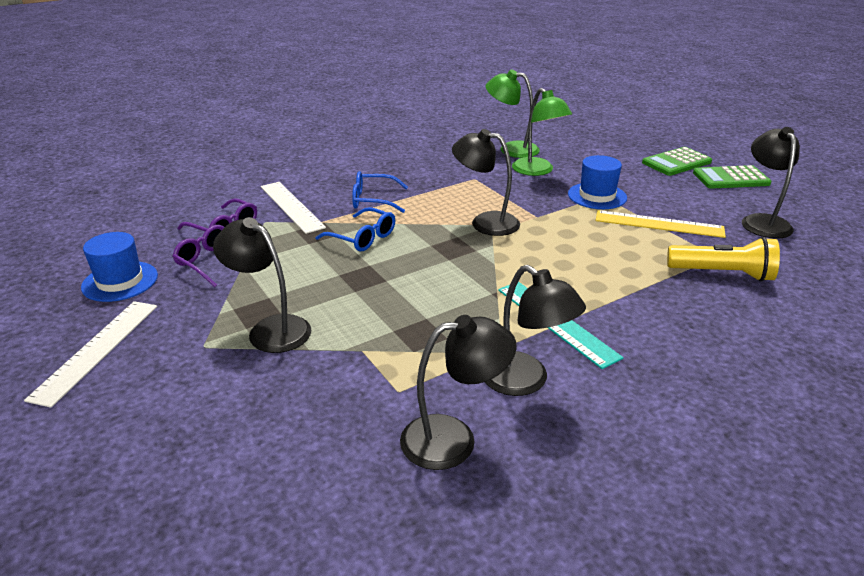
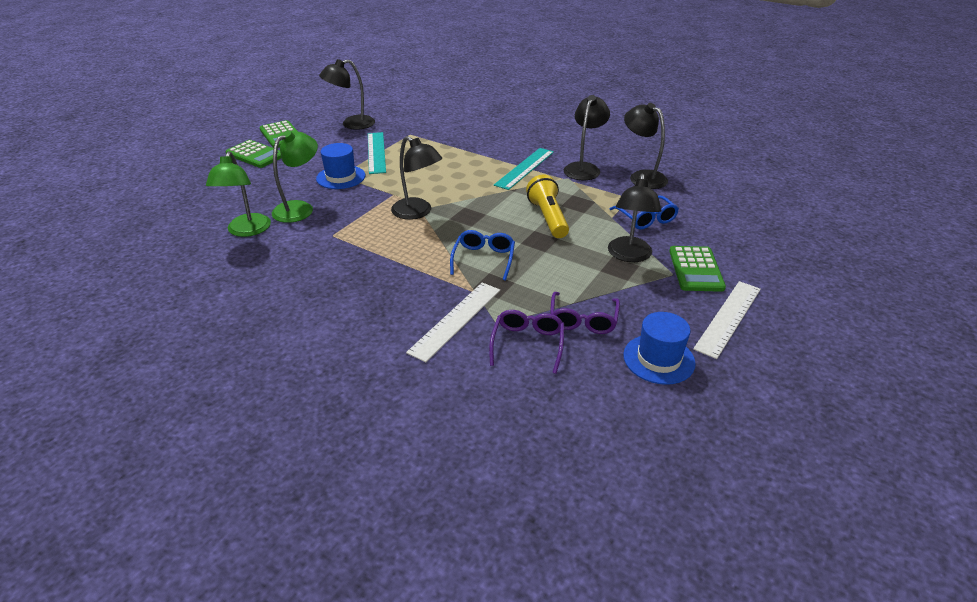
camera: 115 degrees left, 5 degrees up
white ruler [24,301,157,408] -> white ruler turned 45 degrees counterclockwise [693,281,761,359]
blue glasses [352,171,408,213] -> blue glasses moved to [610,195,679,229]
black lamp [452,129,520,236] -> black lamp turned 45 degrees counterclockwise [391,136,442,220]
yellow ruler [596,210,726,238] -> turquoise ruler [368,132,386,174]
yellow flashlight [667,237,780,282] -> yellow flashlight moved to [526,175,569,238]
none -> green calculator [669,246,726,292]

